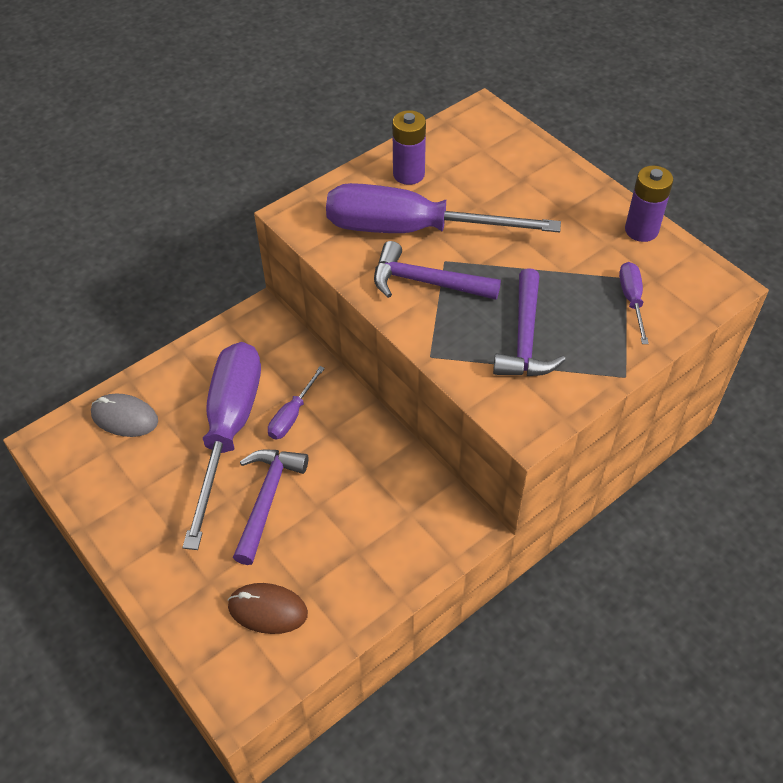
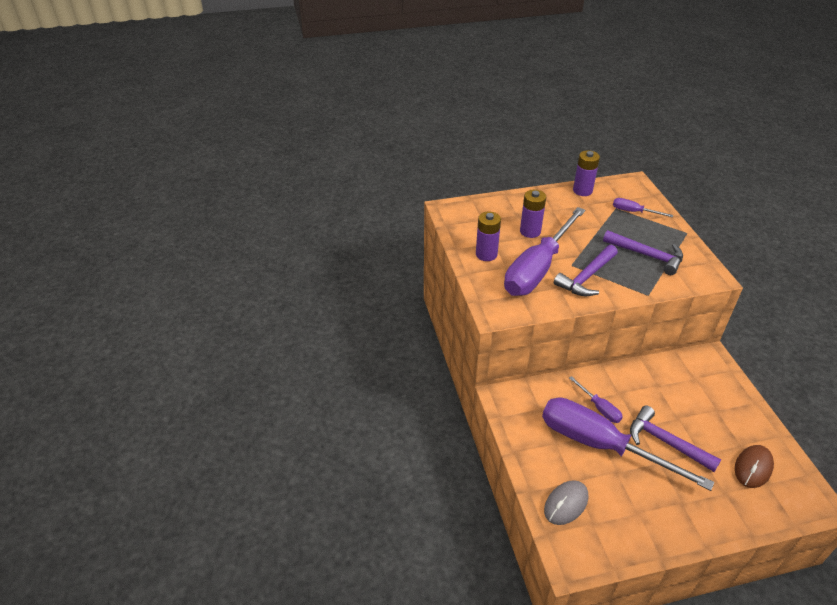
camera: 65 degrees left, 10 degrees down
none -> purple battery [520,189,546,238]

